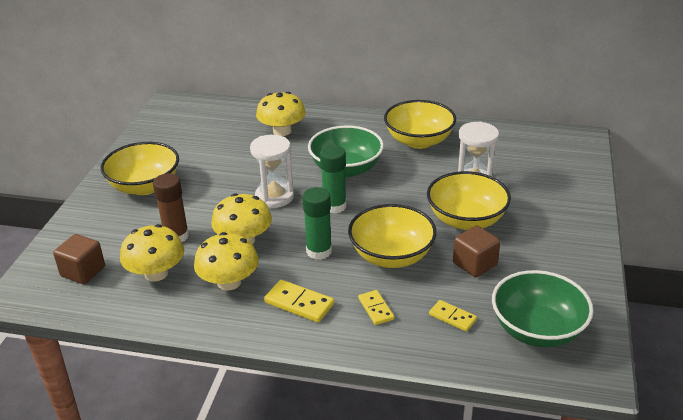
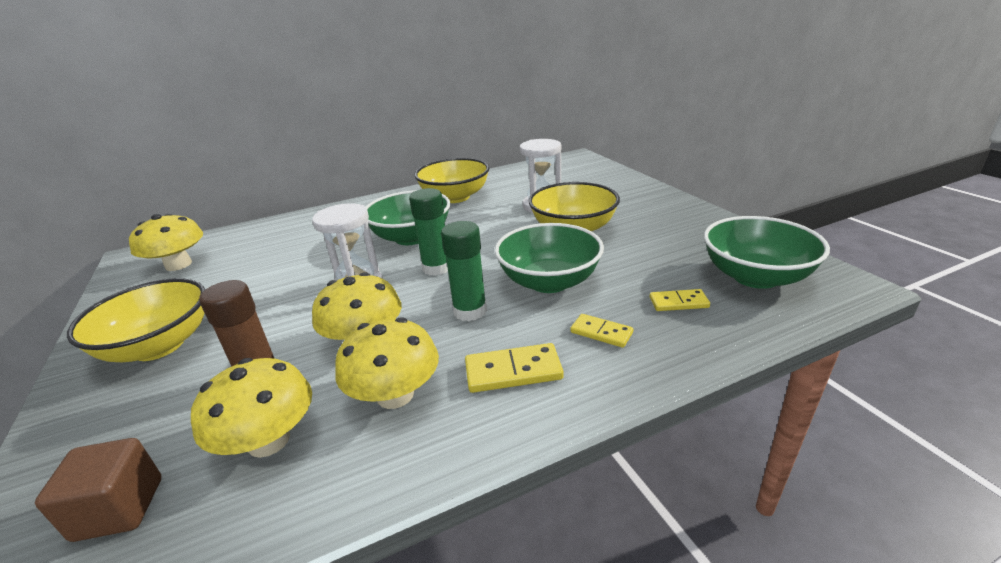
camera: 35 degrees left, 5 degrees down
yellow mushroom [256,92,306,136] -> yellow mushroom moved to [129,214,203,271]
yellow bowl [348,204,437,268] -> green bowl [495,223,604,293]
brown cube [453,226,500,277] -> none

